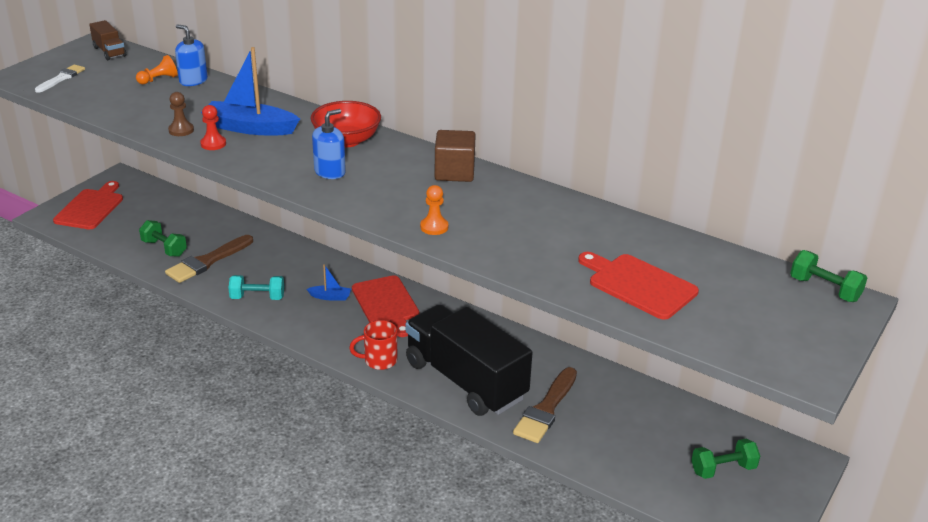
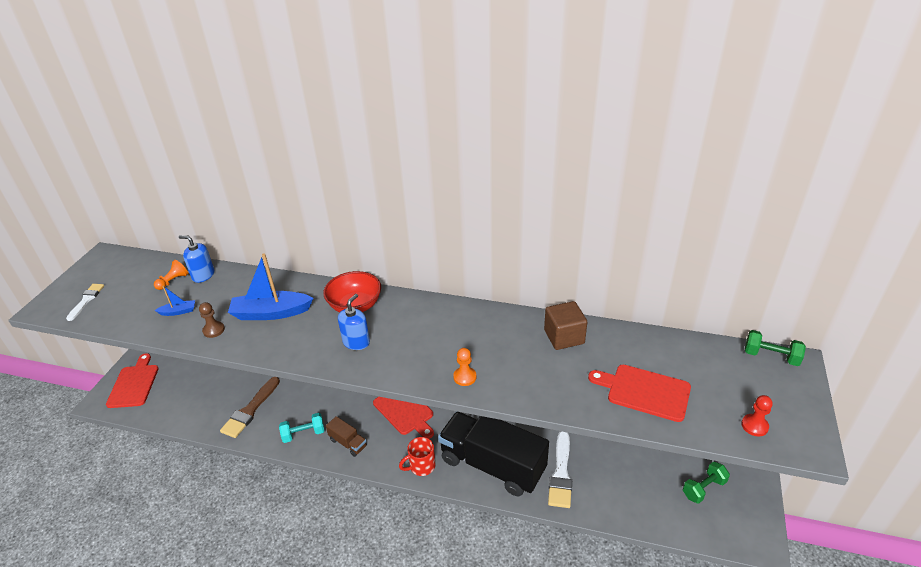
camera: 15 degrees left, 5 degrees up
brown truck [89,20,126,60] -> brown truck moved to [326,416,367,457]
green dumbbell [139,220,187,257] -> none
red pawn [200,105,226,150] -> red pawn moved to [741,395,773,437]
blue boat [307,264,351,300] -> blue boat moved to [155,286,195,316]
brown cube [435,130,476,182] -> brown cube moved to [544,301,587,350]
brown brush [513,367,577,443] -> white brush [548,431,572,508]

